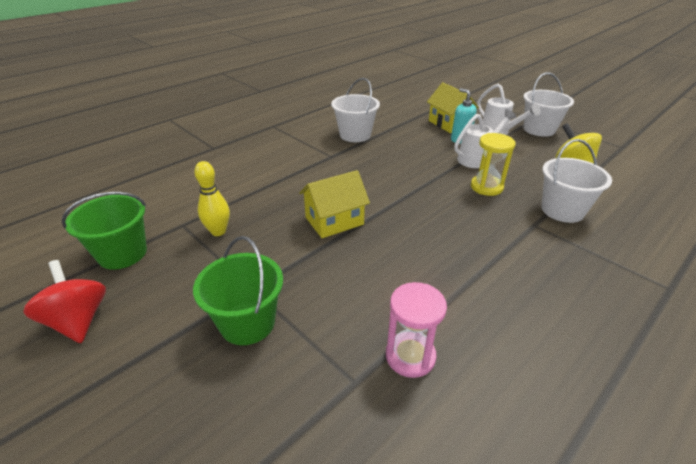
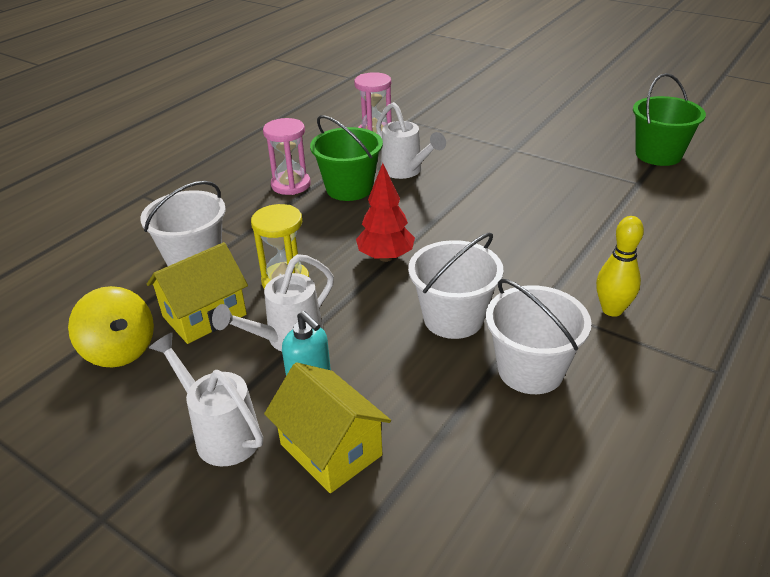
camera: 170 degrees right, 0 degrees up
red spinning top [23,260,106,343] -> none
green bucket [193,236,283,345] -> green bucket moved to [310,115,383,201]
yellow bowling pin [194,161,230,236] -> yellow bowling pin moved to [596,216,644,317]
yellow house [299,170,370,238] -> yellow house moved to [147,242,248,344]
white bucket [523,72,574,137] -> white bucket moved to [408,233,504,339]
none -> pink hourglass [263,118,311,195]
none -> red tree [356,163,415,262]
none -> white watering can [376,102,446,179]

